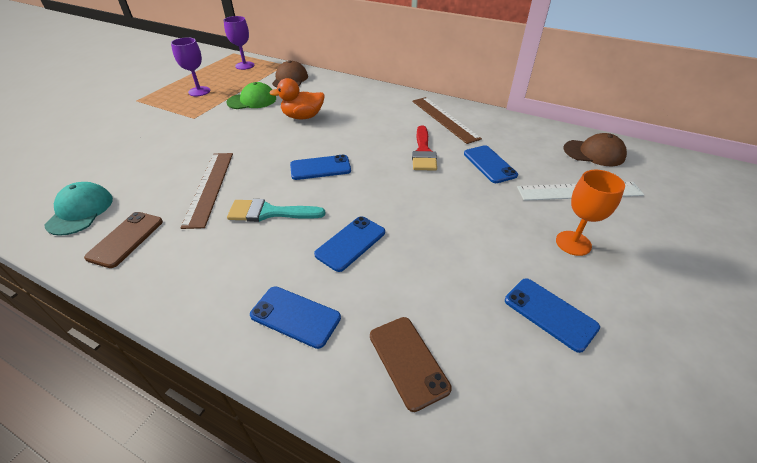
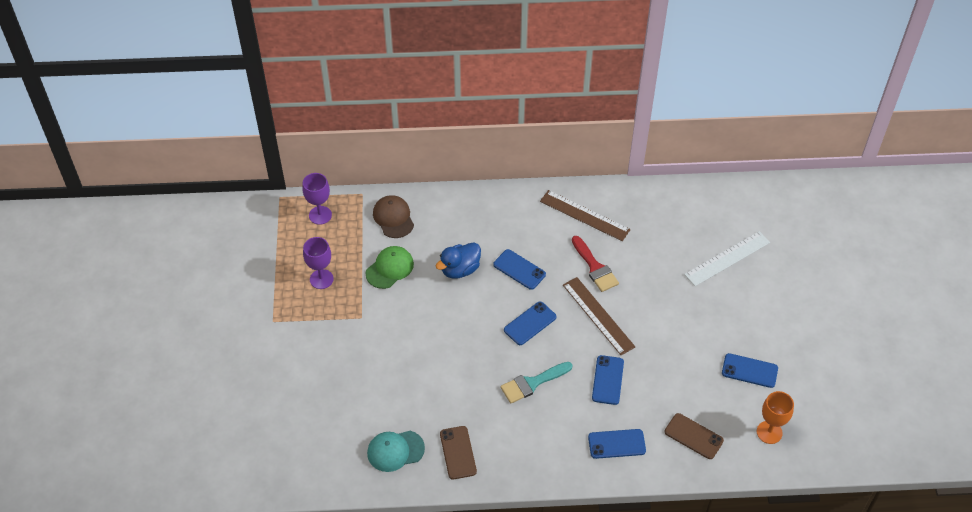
camera: 30 degrees left, 10 degrees up
turquoise cap [45,182,113,236] -> turquoise cap turned 75 degrees counterclockwise [367,431,425,472]
brown ruler [181,153,233,229] -> brown ruler moved to [563,277,635,355]
orange duck [269,78,325,119] -> blue duck [436,243,481,279]
blue phone [464,145,518,183] -> blue phone moved to [493,249,546,290]
orange goblet [556,170,625,256] -> orange goblet moved to [757,391,794,444]
brown cap [564,133,627,166] -> none

